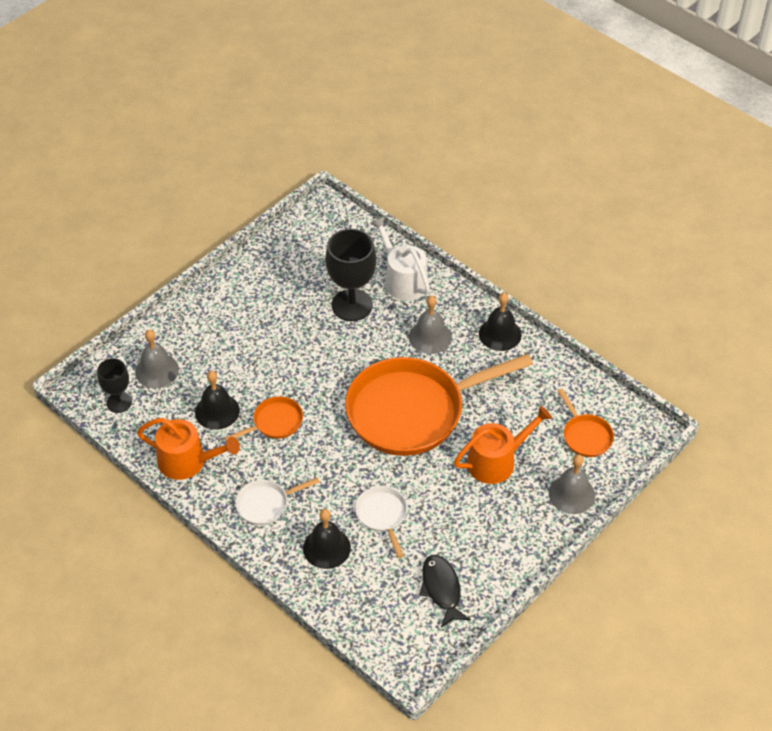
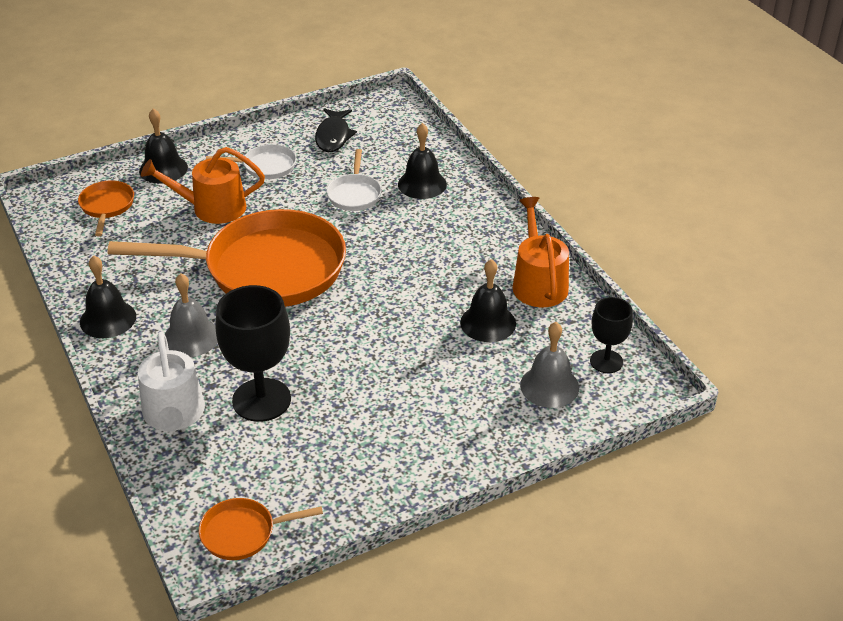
camera: 160 degrees left, 10 degrees down
orange watering can [137,418,240,480] -> orange watering can turned 45 degrees clockwise [513,197,569,307]
orange pan [225,396,303,442] -> orange pan moved to [199,498,323,560]
white pan [235,477,320,525] -> white pan moved to [206,144,296,179]
grey bell [549,454,595,514] -> black bell [139,108,188,184]

